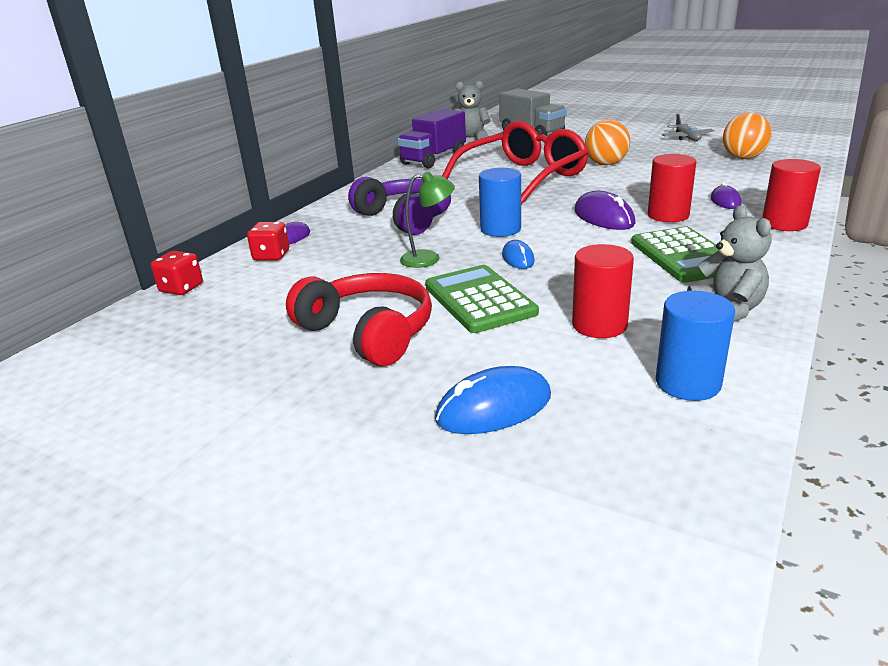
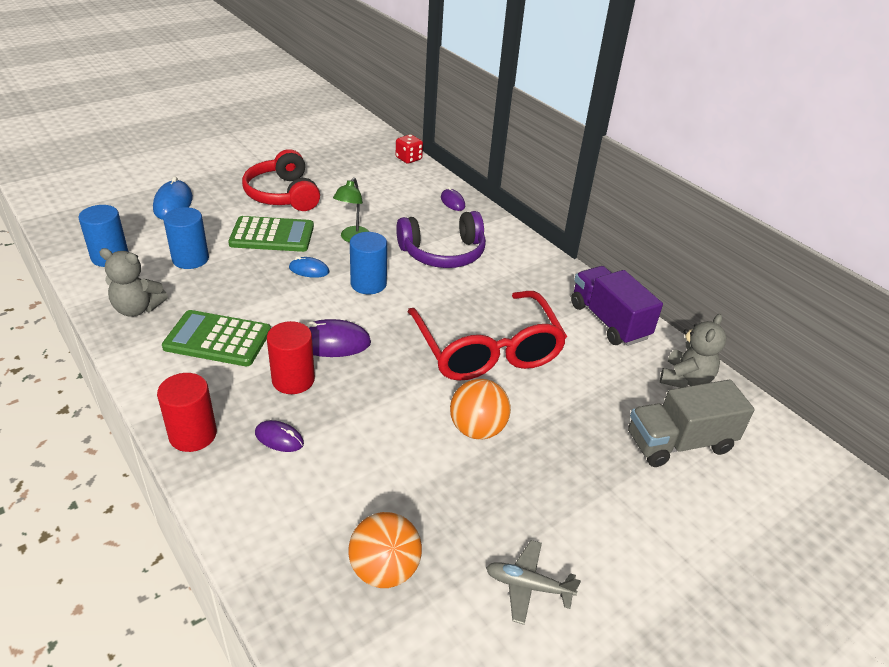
camera: 110 degrees right, 10 degrees up
red dice [247,222,289,260] -> none
red headphones [286,273,432,366] -> red headphones turned 90 degrees clockwise [242,149,320,211]
red cylinder [572,244,634,338] -> blue cylinder [163,207,209,269]

